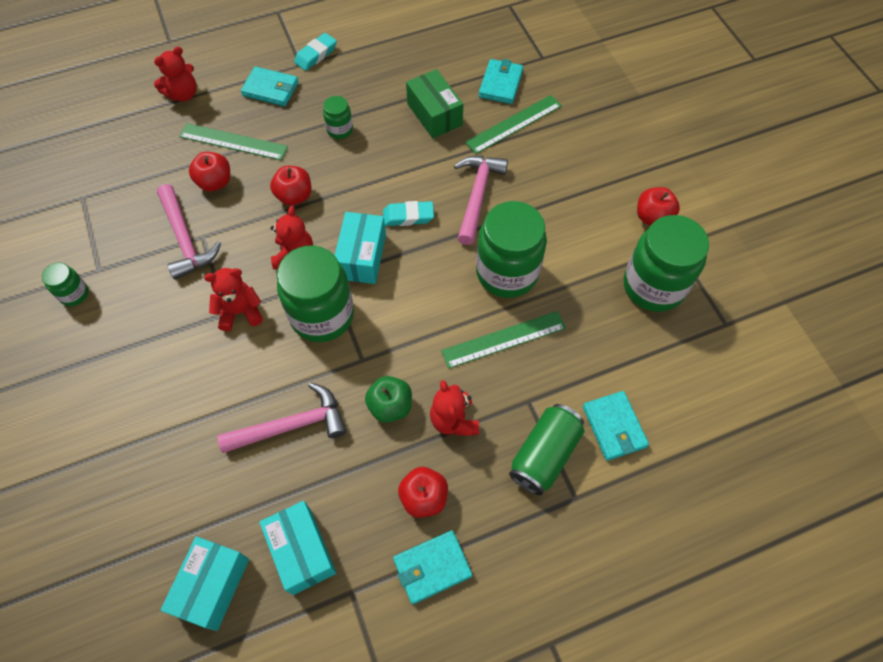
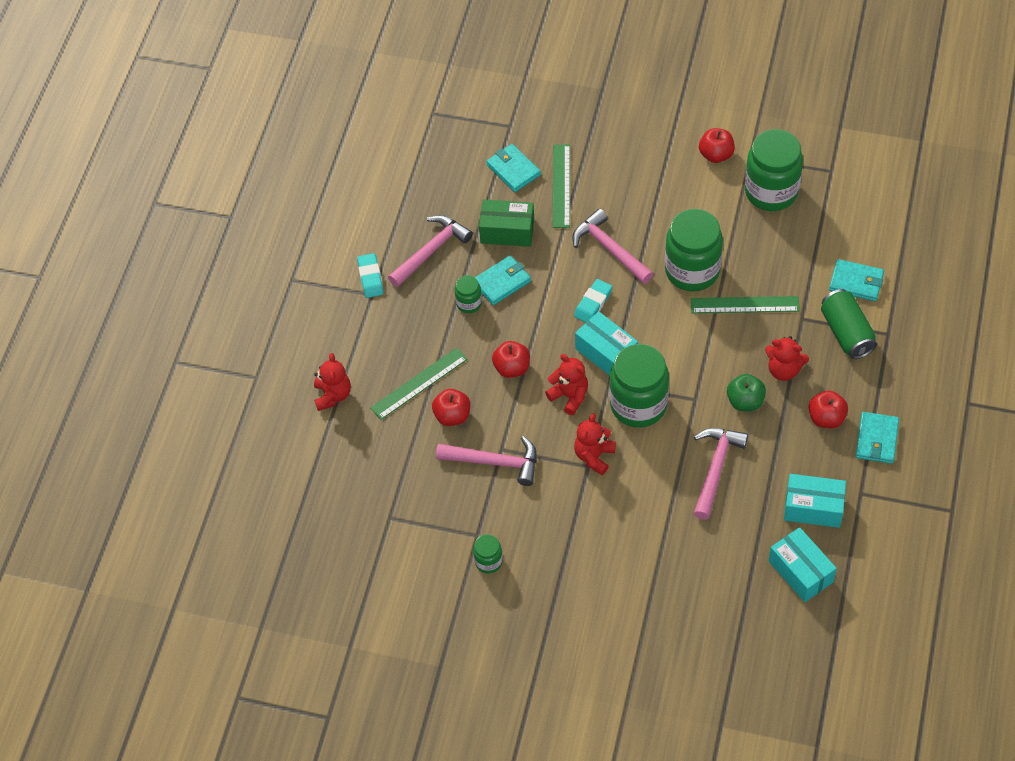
camera: 50 degrees left, 5 degrees down
turquoise wallet [241,66,299,106] -> turquoise wallet moved to [475,255,531,305]
green ruler [441,311,566,369] -> green ruler turned 75 degrees clockwise [691,296,800,313]
none -> pink hammer [388,215,473,287]

